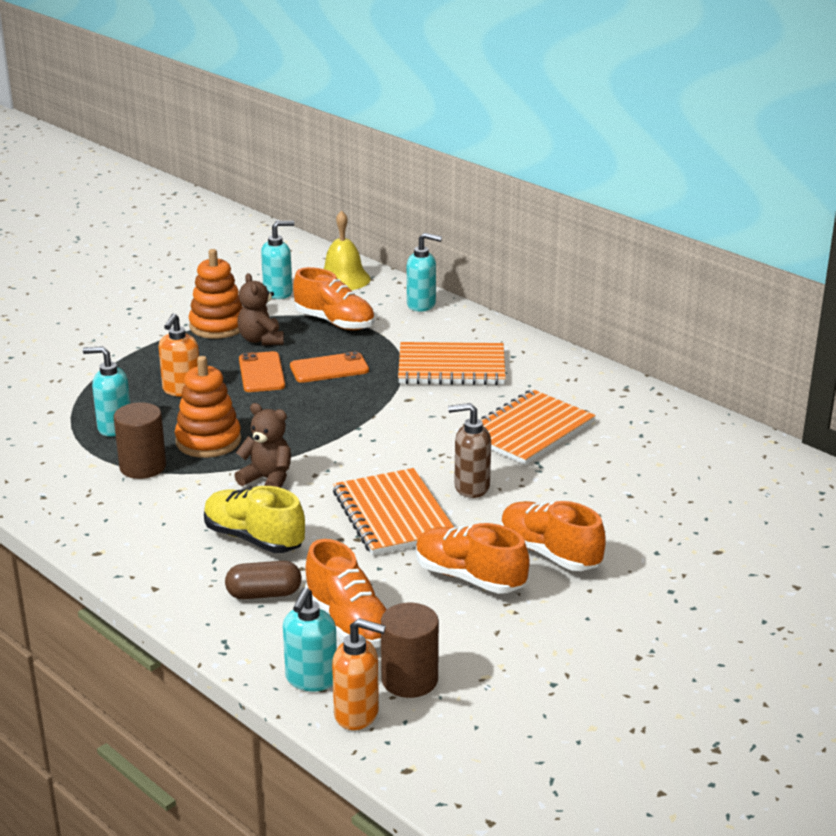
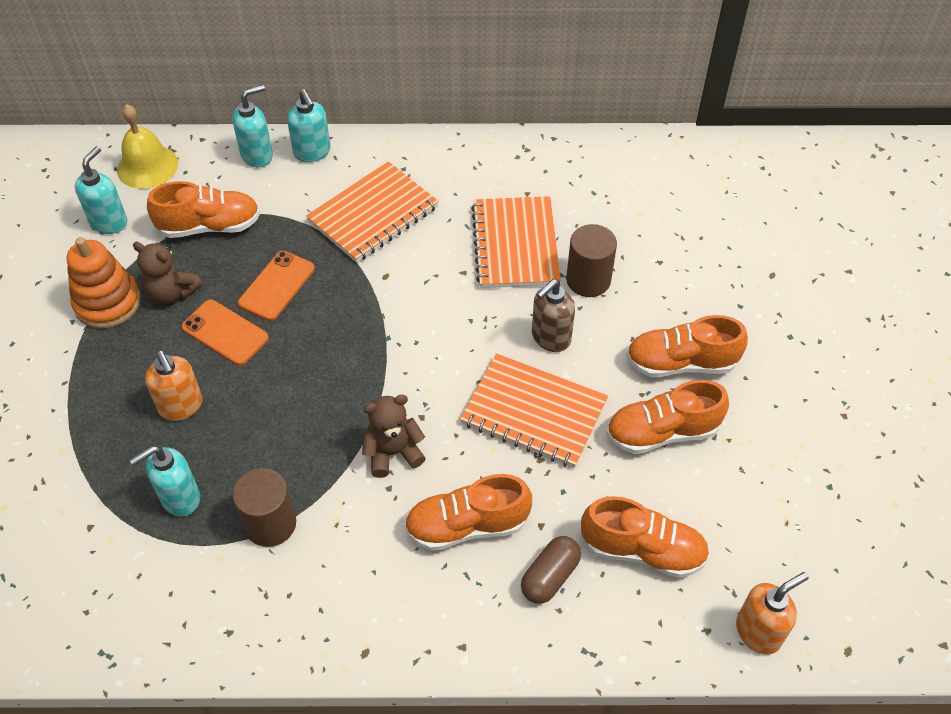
camera: 45 degrees left, 25 degrees up
orange stacking toy [175,356,241,458] -> none
yellow shoe [204,486,305,553] -> orange shoe [404,474,532,551]
turquoise soap dispenser [283,587,337,691] -> turquoise soap dispenser moved to [287,89,331,162]
brown cylinder [381,603,439,698] -> brown cylinder moved to [566,224,617,297]

